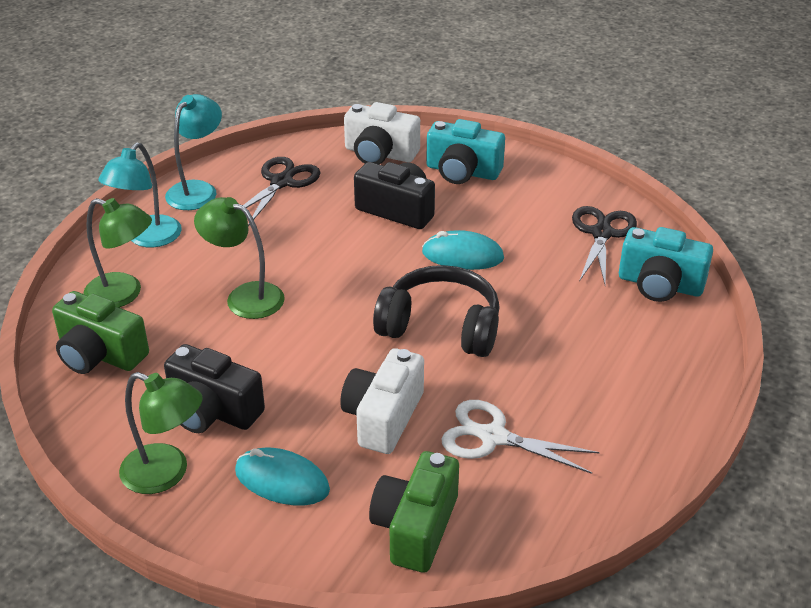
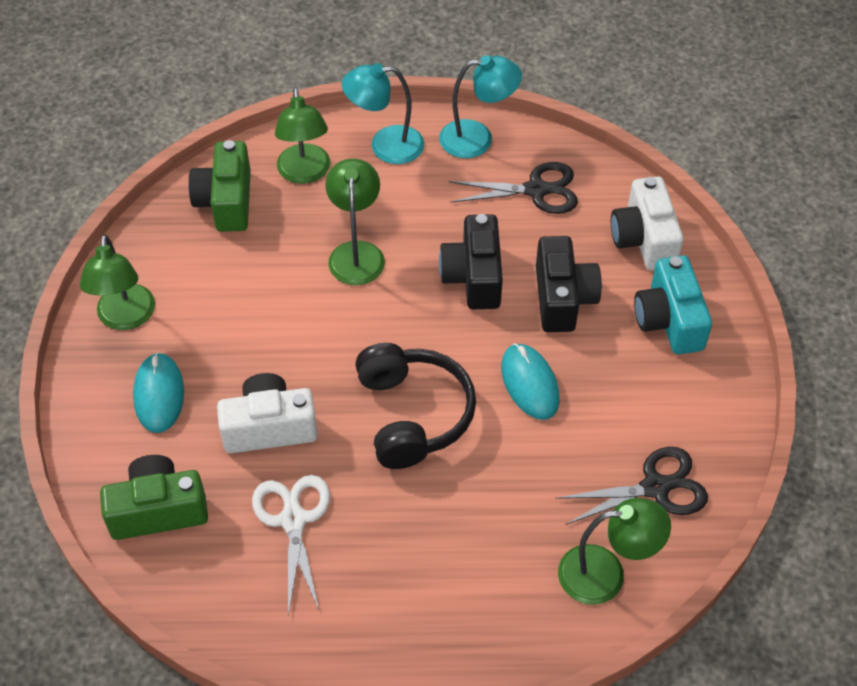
camera: 60 degrees right, 15 degrees up
black camera [164,344,265,433] -> black camera moved to [439,214,503,309]
turquoise camera [619,227,713,302] -> green lamp [558,498,671,605]

